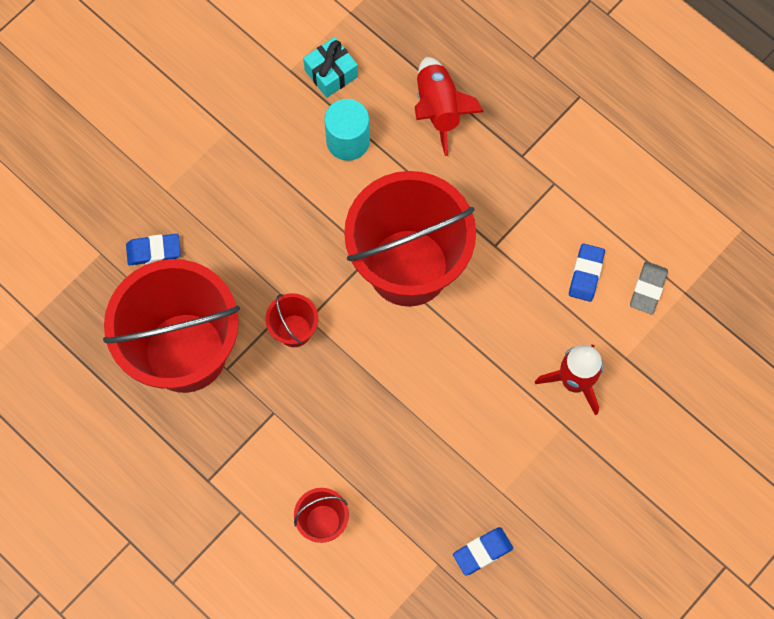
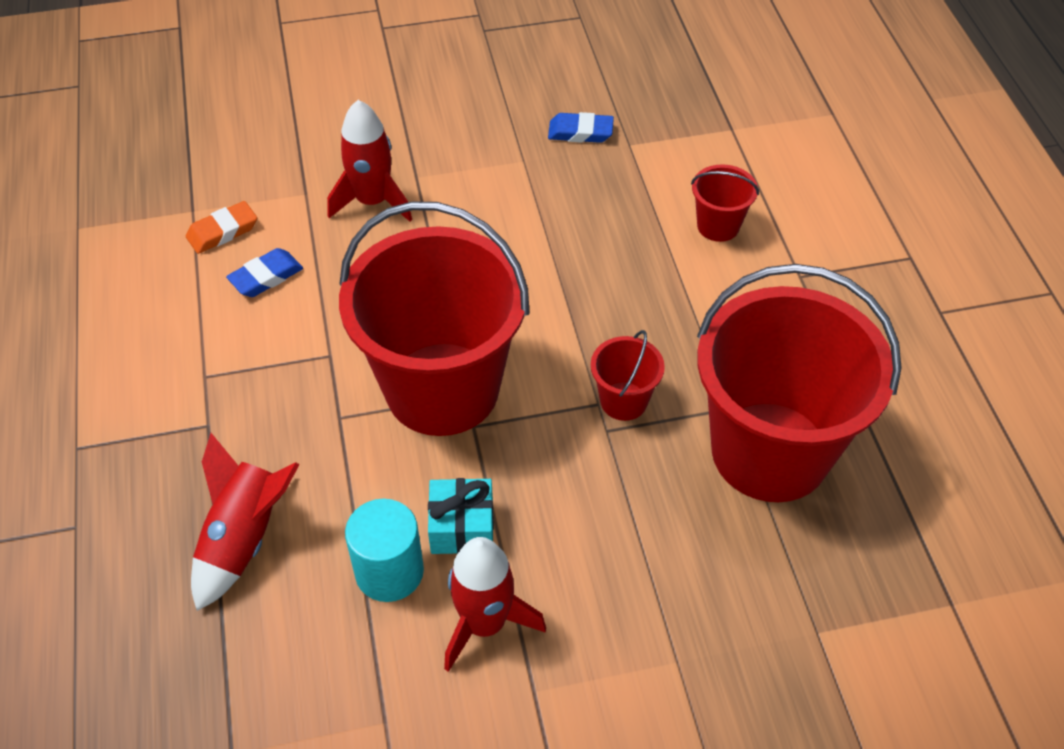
camera: 145 degrees left, 20 degrees down
blue eraser [126,234,181,265] -> none
turquoise gift [303,37,358,98] -> turquoise gift moved to [428,478,494,554]
grey eraser [630,261,668,314] -> orange eraser [186,201,257,254]
none -> red rocket [444,537,546,672]

